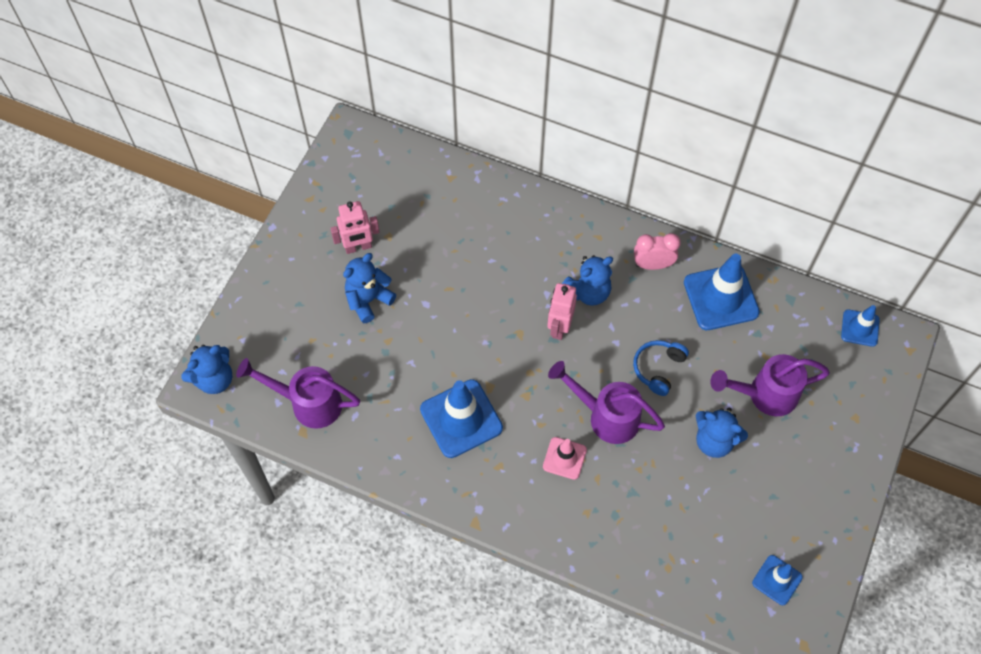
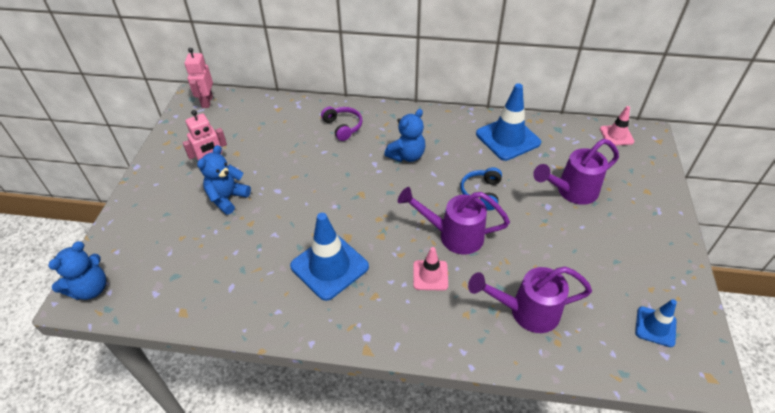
camera: 15 degrees left, 15 degrees down
purple watering can [236,358,360,429] -> purple watering can moved to [468,267,592,333]
pink robot [547,283,577,340] -> pink robot moved to [185,48,213,108]
pink clock [634,233,681,270] -> none
blue teddy bear [695,408,748,458] -> none
blue traffic cone [841,305,880,347] -> pink traffic cone [600,106,635,146]
none -> purple headphones [321,107,362,141]

